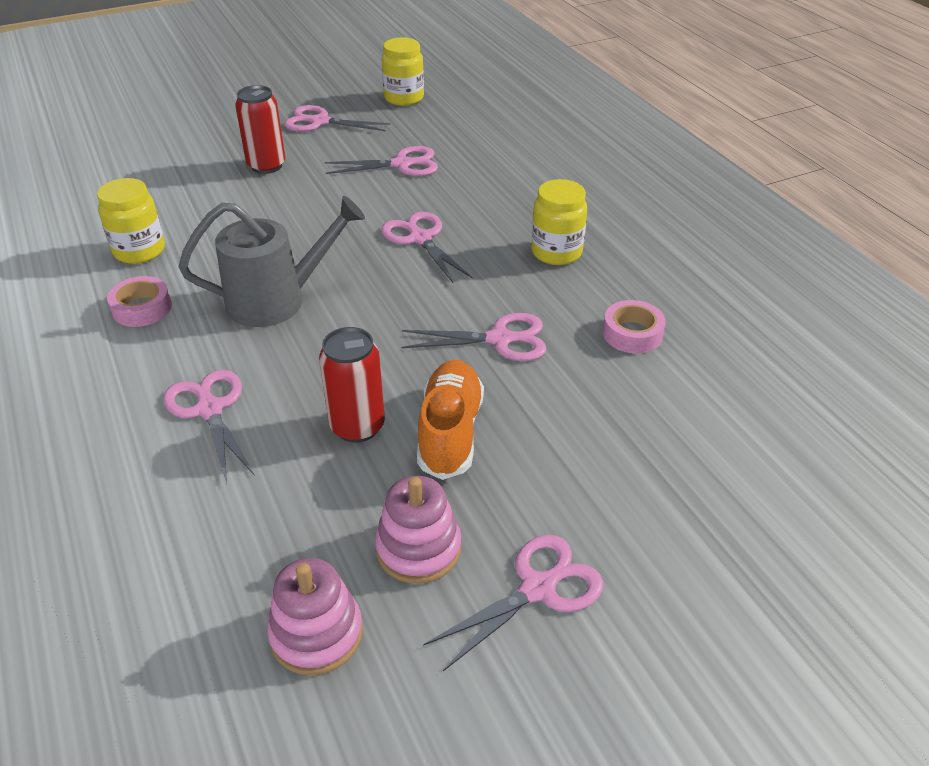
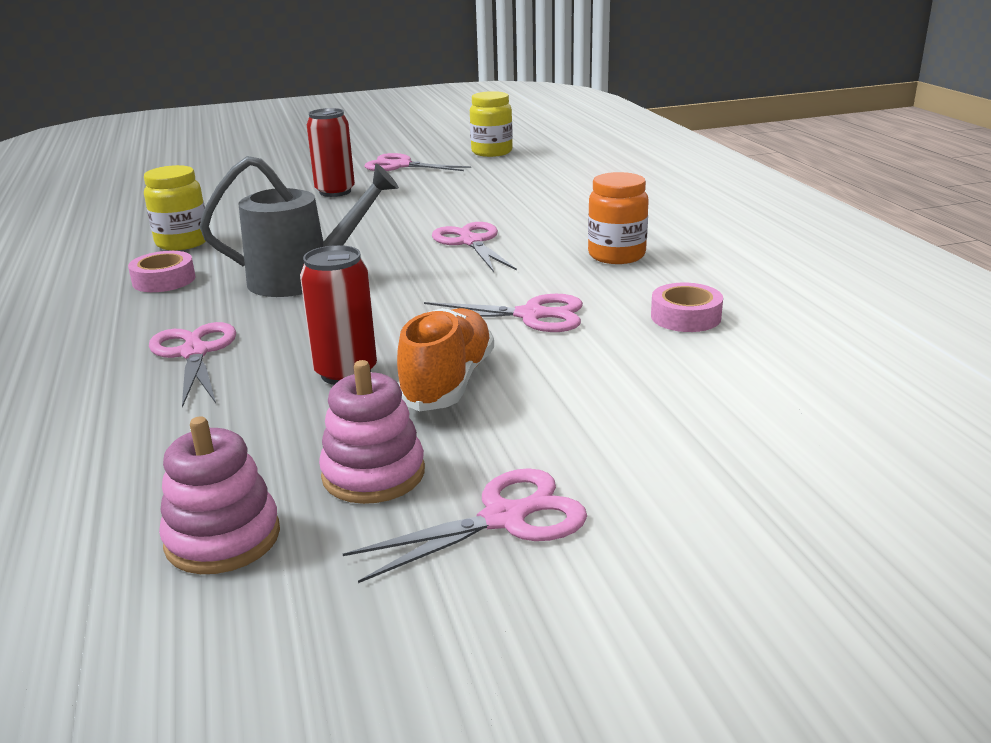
camera: 10 degrees right, 15 degrees down
pink scissors [325,146,438,176] -> none
yellow jar [531,179,587,265] -> orange jar [588,172,649,264]

